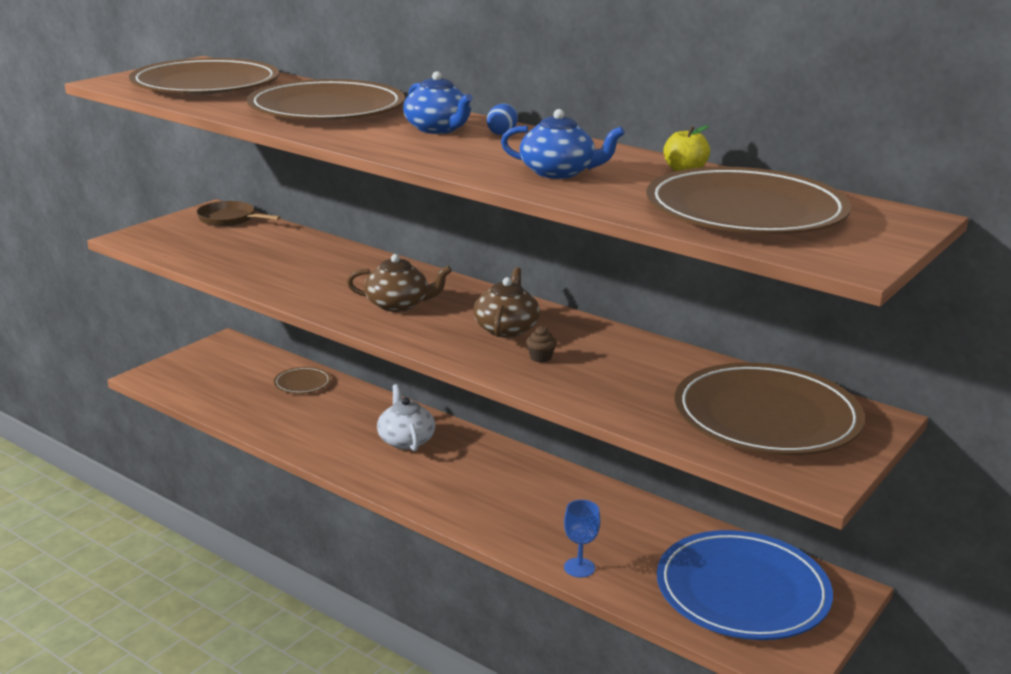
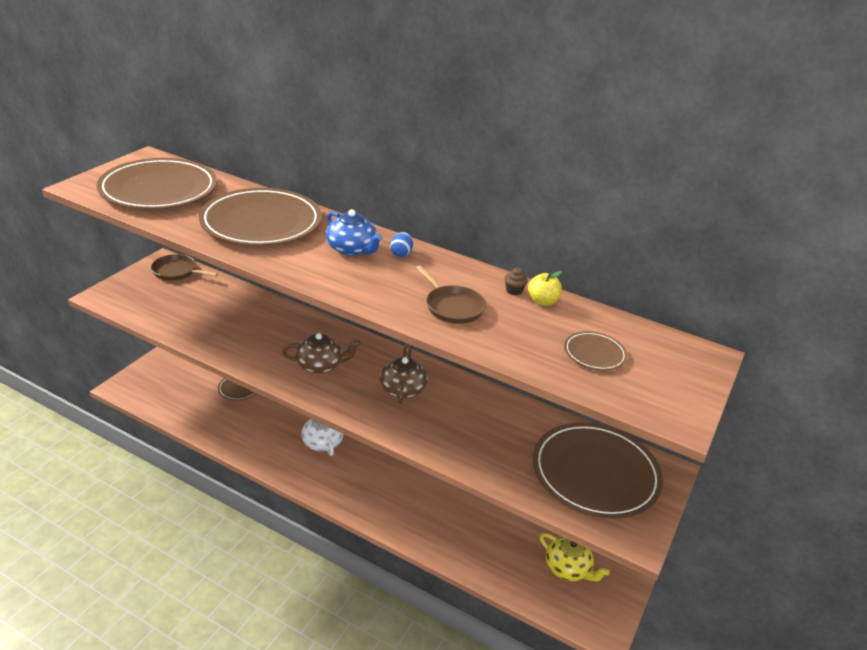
camera: 10 degrees left, 10 degrees up
blue teapot [501,109,625,179] -> brown pan [416,265,486,324]
brown cupcake [526,326,557,363] -> brown cupcake moved to [504,268,528,295]
blue goblet [564,500,600,578] -> none
brown plate [646,167,851,234] -> brown plate [564,331,627,370], size x0.43
blue plate [657,530,833,640] -> yellow teapot [540,533,610,581]

